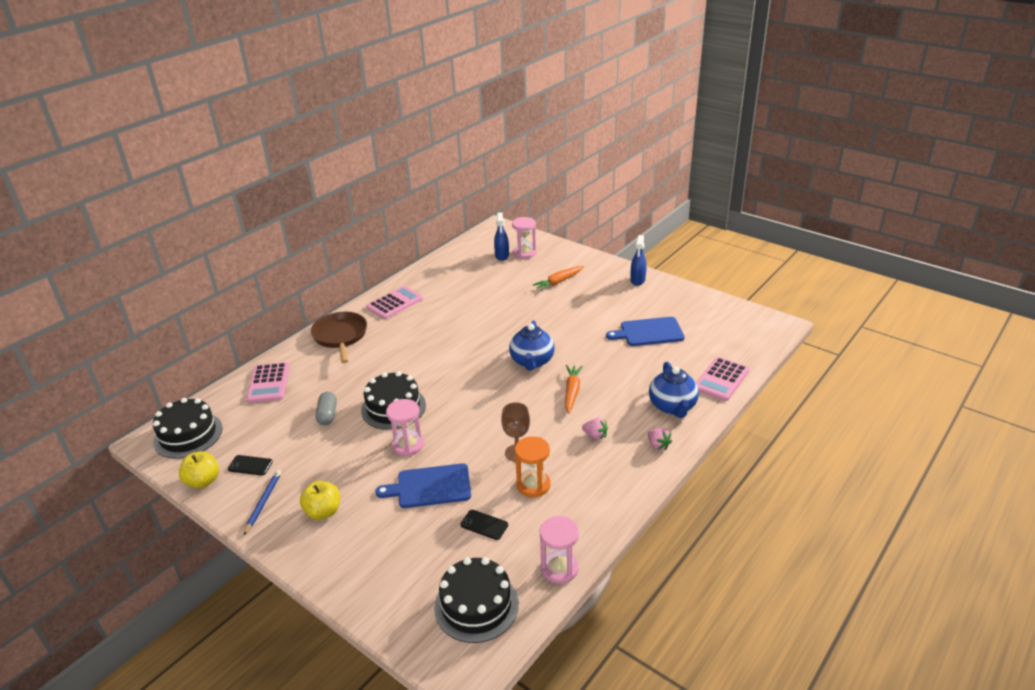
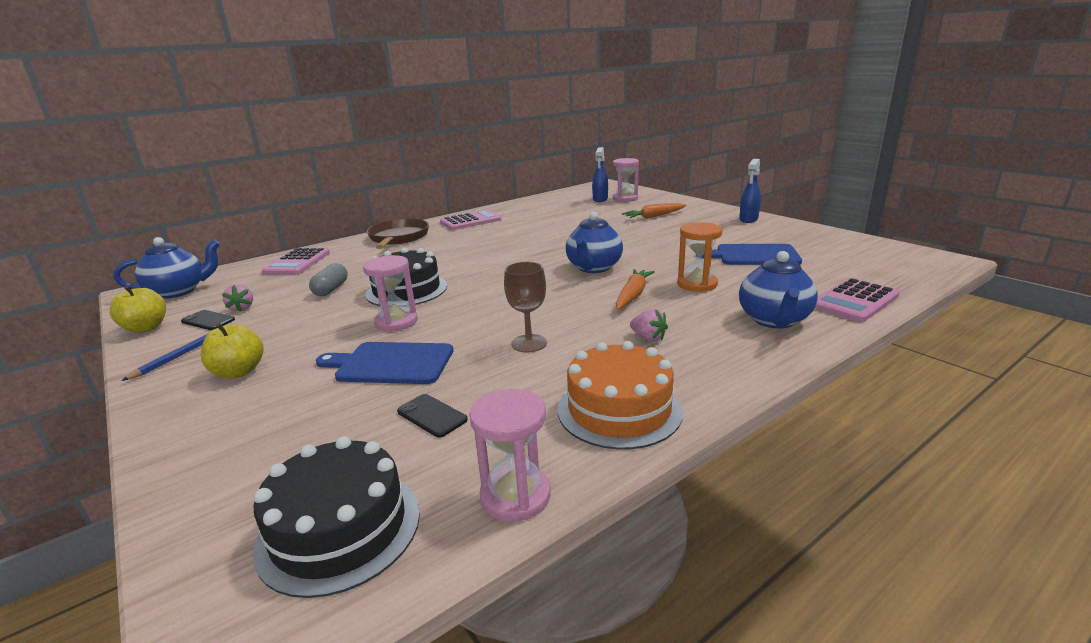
camera: 15 degrees right, 10 degrees down
black cake [153,398,223,459] -> blue teapot [113,237,220,298]
orange hourglass [515,436,551,497] -> orange hourglass moved to [677,222,722,292]
pink strawberry [648,428,672,451] -> pink strawberry moved to [222,284,253,312]
none -> orange cake [558,341,683,450]

